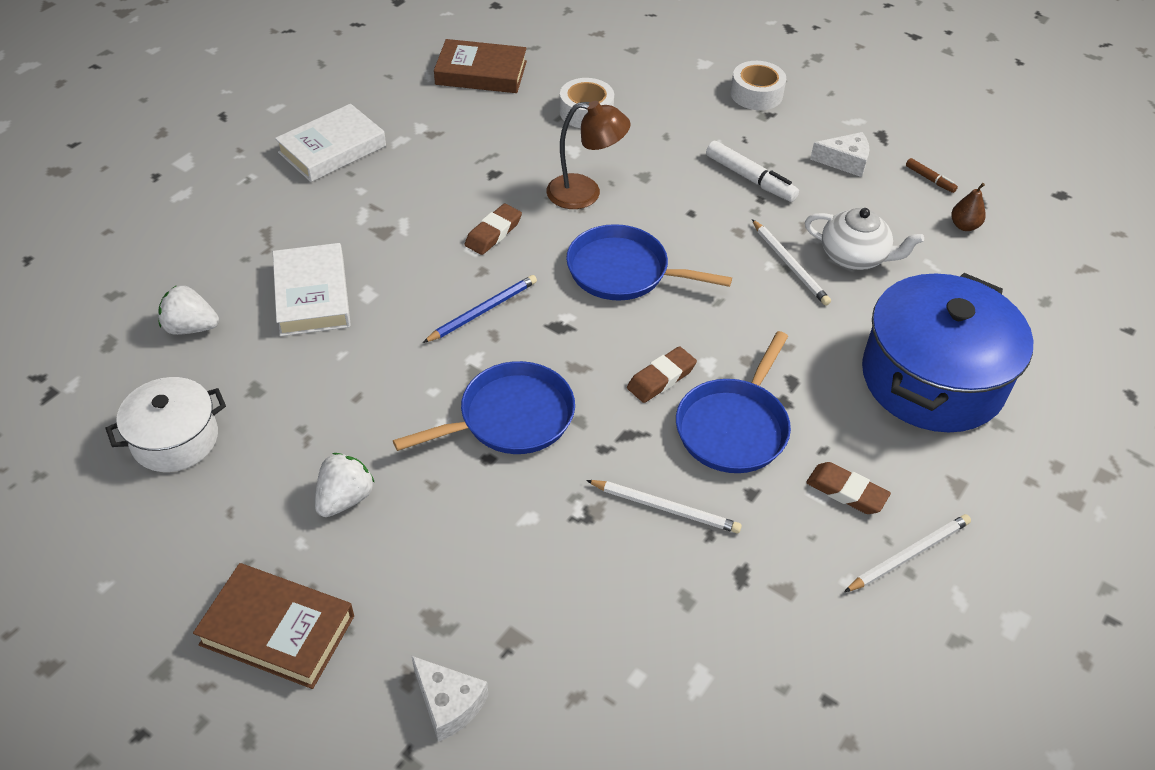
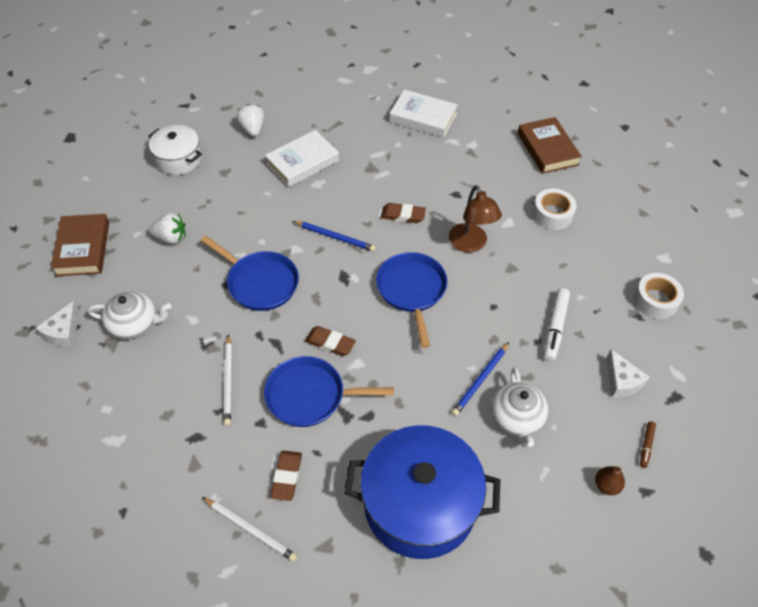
camera: 65 degrees right, 5 degrees up
white pencil [752,219,831,306] -> blue pencil [452,342,509,416]
none -> white teapot [87,291,172,339]

